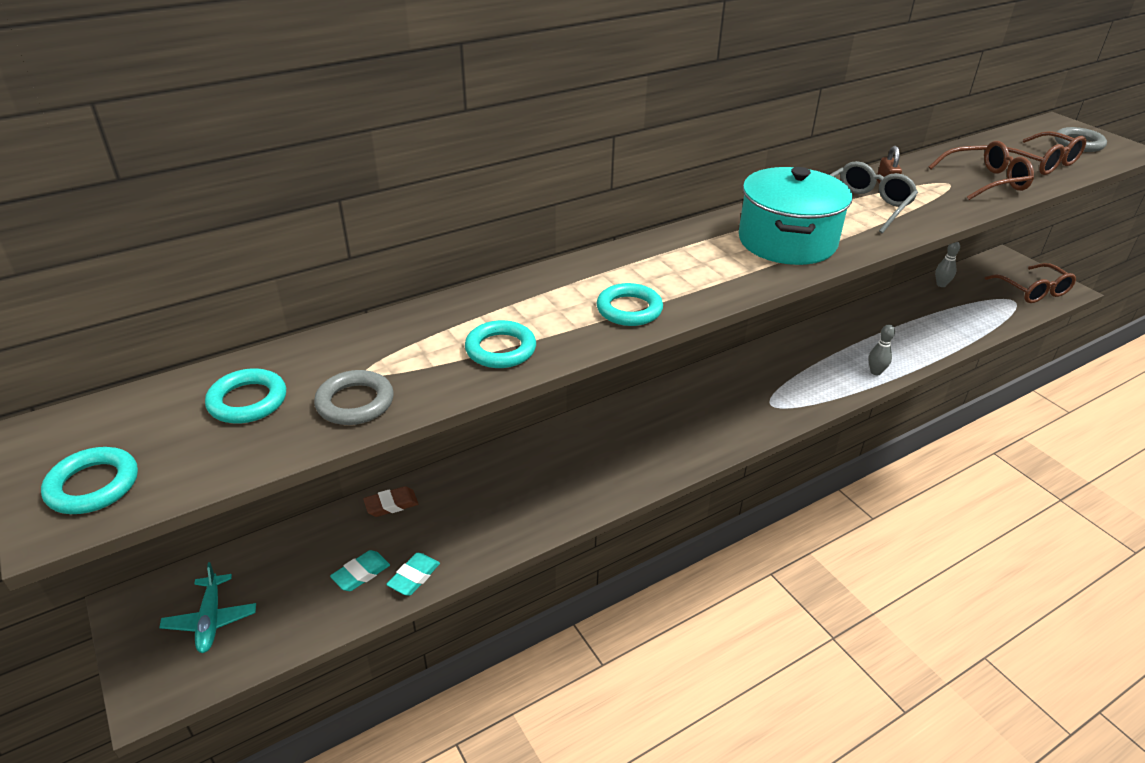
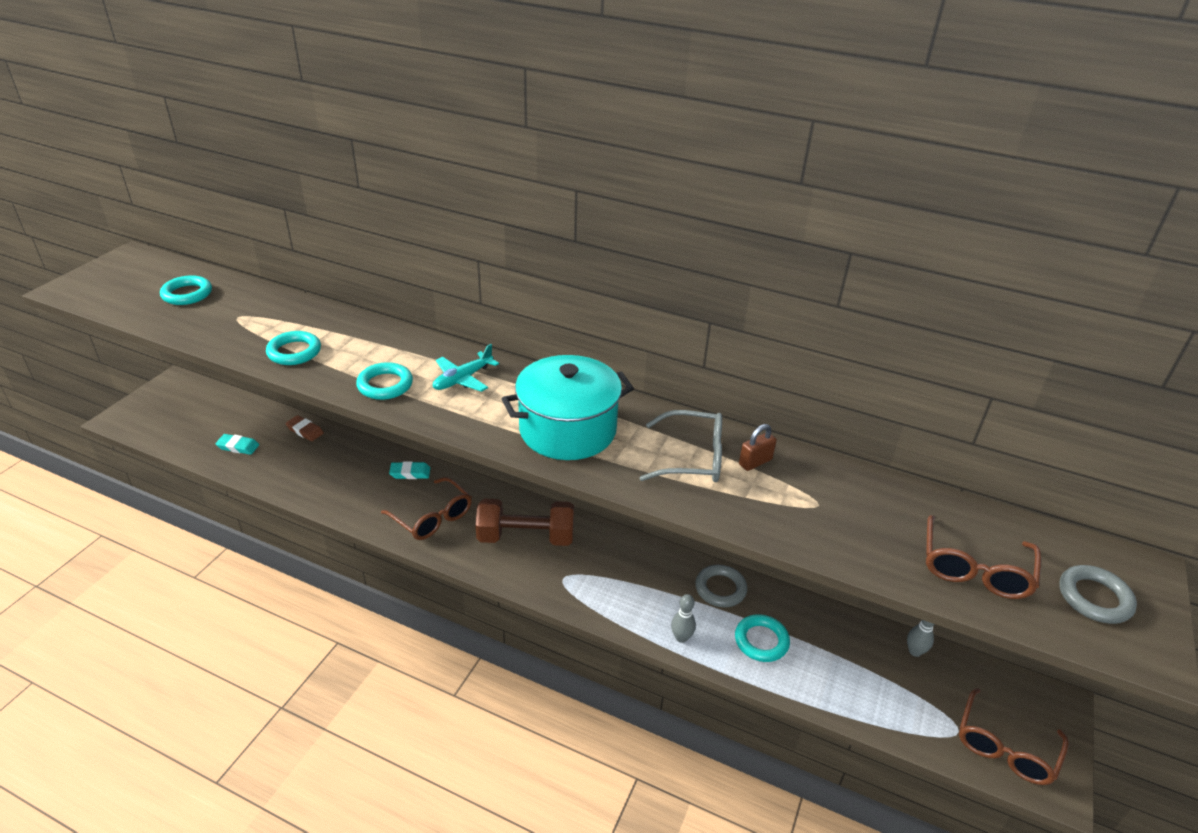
camera: 55 degrees right, 0 degrees up
turquoise ring [41,447,138,514] -> turquoise ring moved to [735,614,790,662]
turquoise plane [159,562,256,653] -> turquoise plane moved to [433,344,499,392]
grey ring [314,370,394,425] -> grey ring moved to [696,565,747,607]
turquoise eraser [386,553,440,596] -> turquoise eraser moved to [389,461,430,479]
brown glasses [929,141,1034,200] -> brown glasses moved to [381,477,472,540]
none -> brown dumbbell [475,499,574,546]

